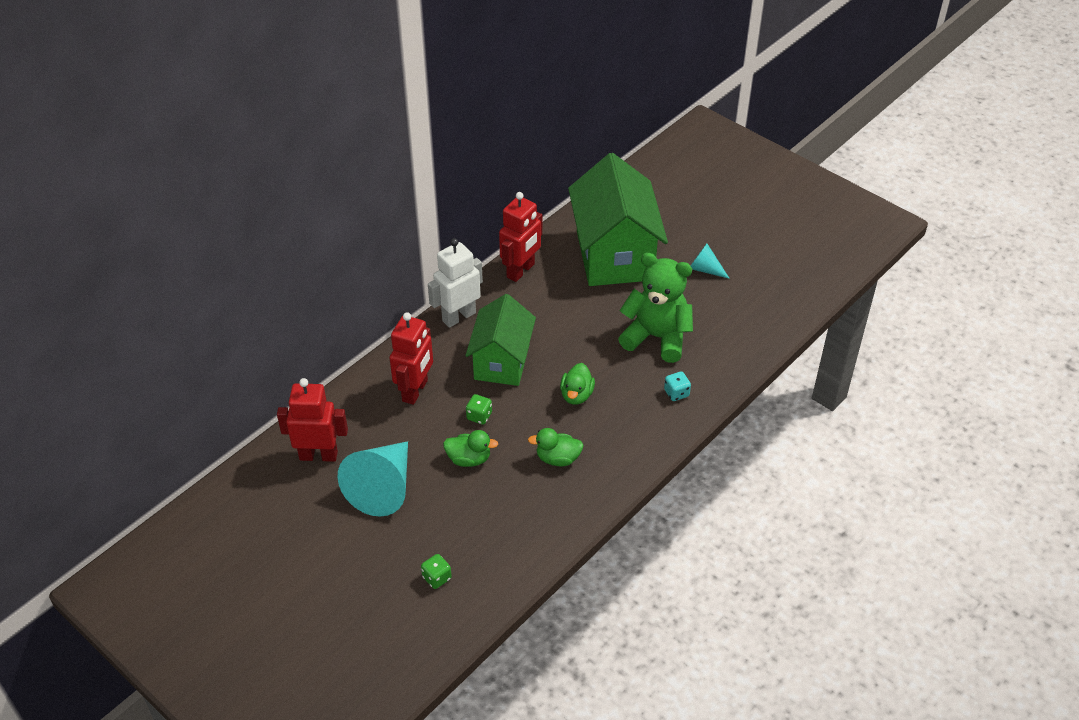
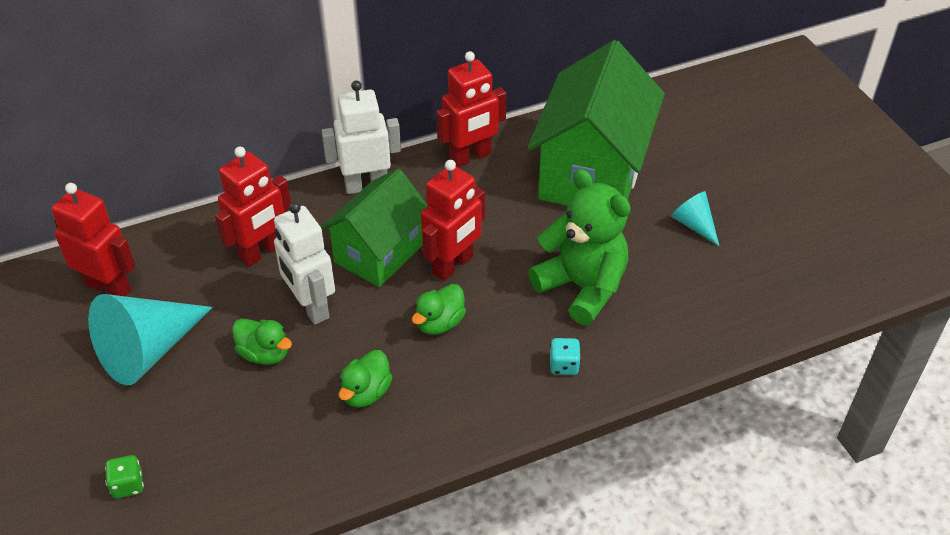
camera: 25 degrees right, 0 degrees up
green dice [466,394,492,425] -> white robot [274,202,335,325]
green duck [528,428,584,466] -> green duck turned 90 degrees counterclockwise [339,350,393,408]
none -> red robot [421,160,485,281]

